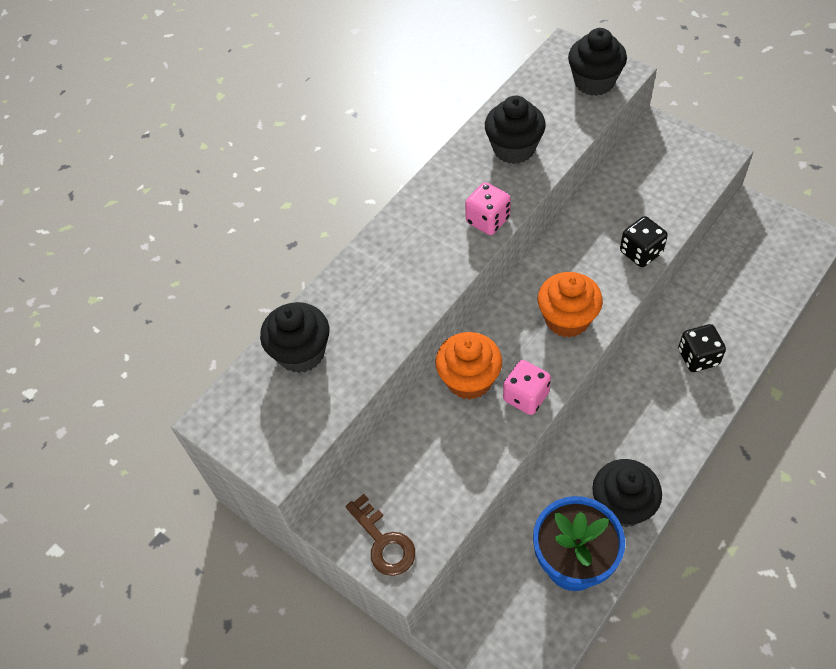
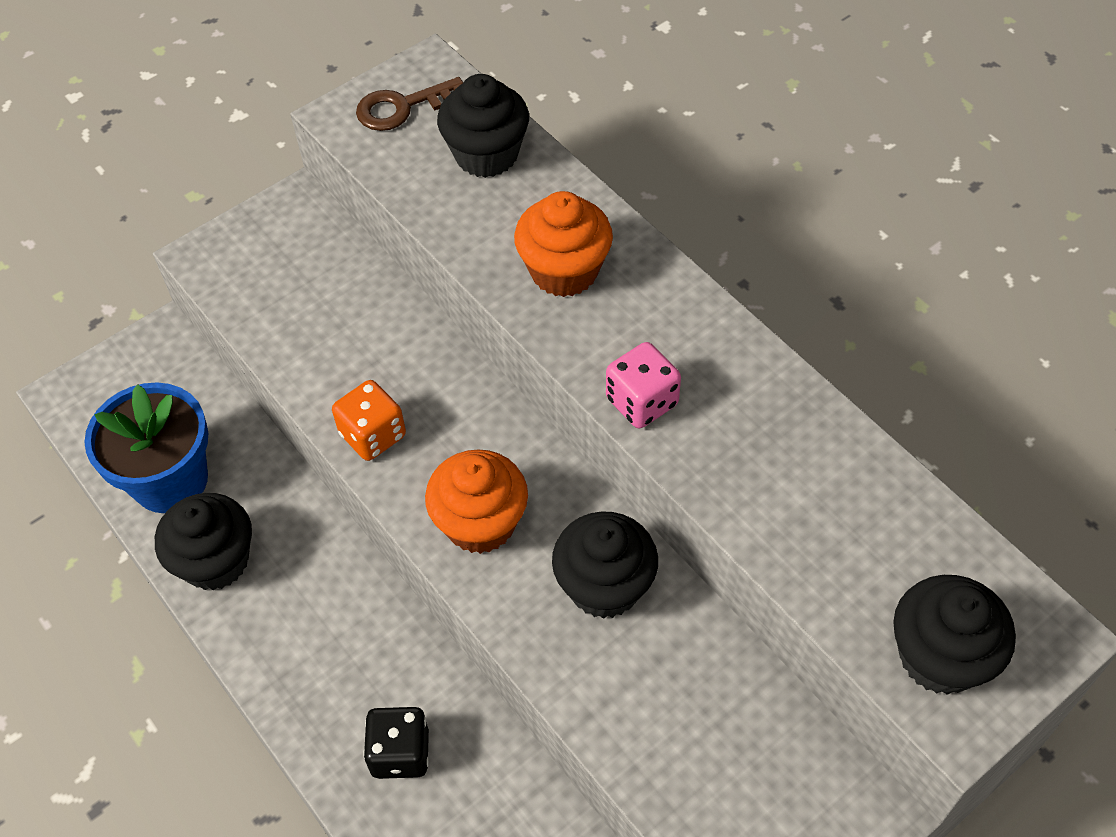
camera: 100 degrees right, 0 degrees up
brown key [346,494,415,576] -> brown key moved to [356,77,463,131]
orange cupcake [435,332,502,400] -> orange cupcake moved to [514,191,613,297]
black cupcake [485,95,546,164] -> black cupcake moved to [552,511,658,619]
pink dice [503,360,551,415] -> orange dice [332,380,406,461]
black dice [620,216,668,267] -> none

